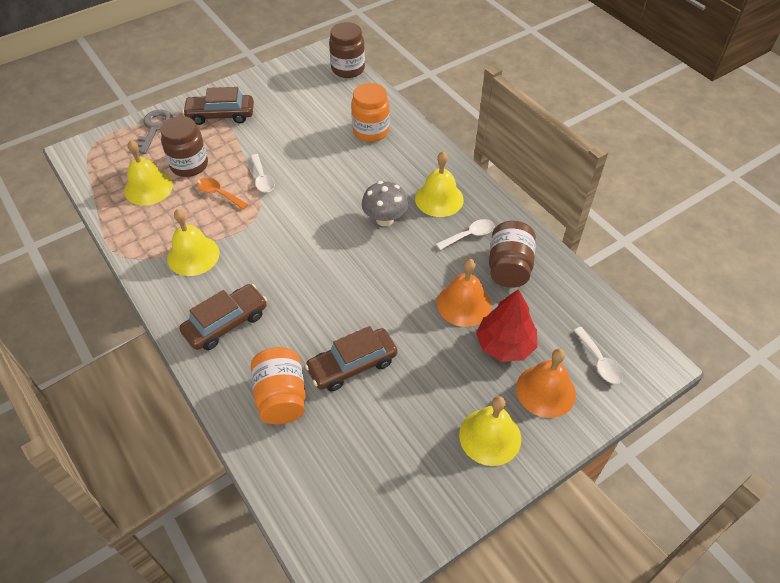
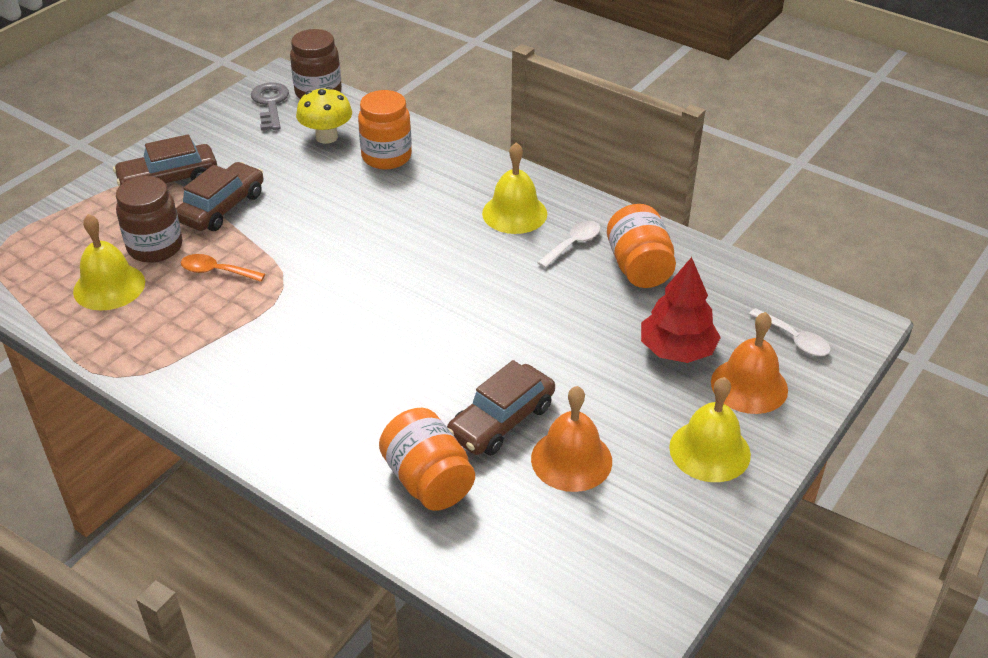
camera: 20 degrees left, 10 degrees down
grey key [136,110,173,154] -> grey key moved to [251,82,289,131]
yellow bell [167,209,220,276] -> none
brown car [179,284,267,350] -> brown car moved to [176,162,264,231]
white spoon [250,154,274,193] -> none
grey mushroom [362,181,408,226] -> none
orange bell [437,259,491,327] -> orange bell moved to [531,386,612,492]
brown jar [489,221,536,288] -> orange jar [607,204,676,288]
none -> yellow mushroom [296,87,352,144]

